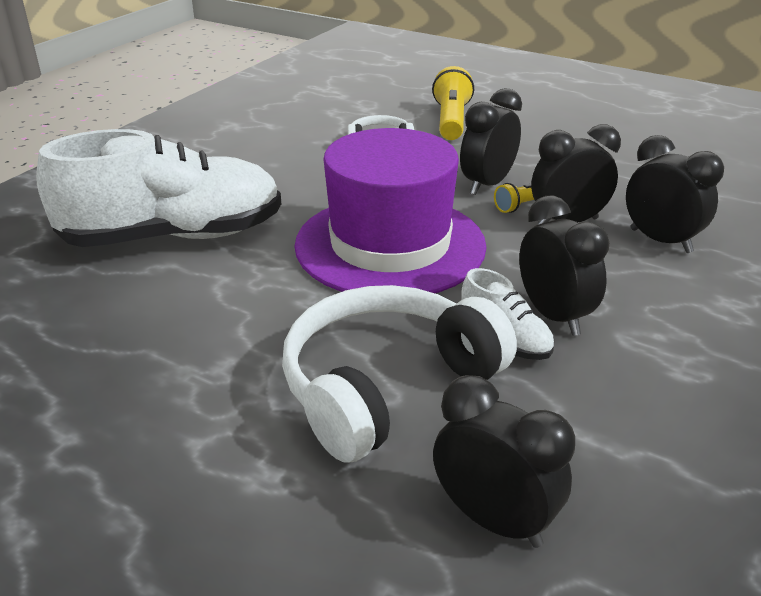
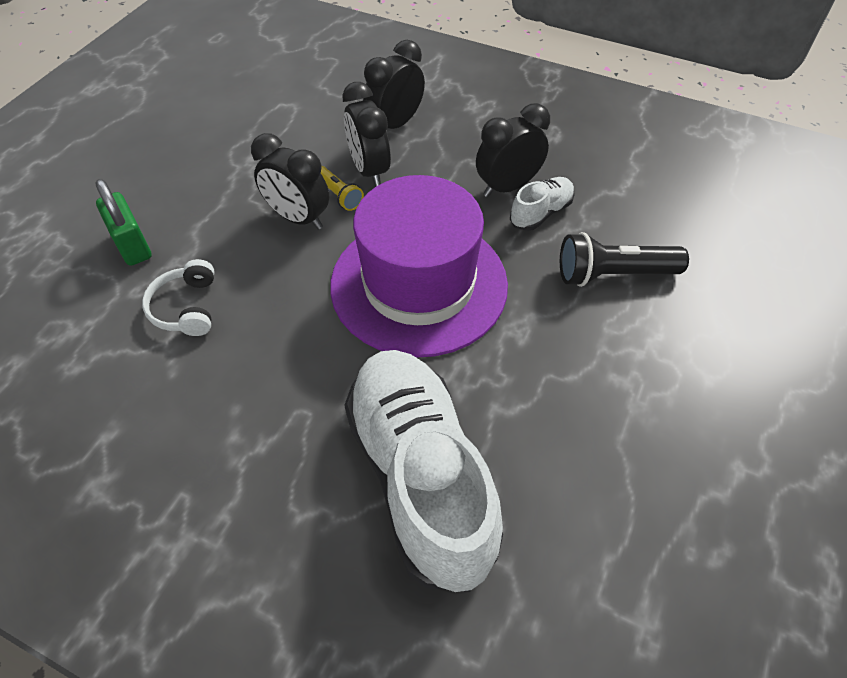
camera: 95 degrees left, 20 degrees up
white headphones [282,285,517,463] -> black flashlight [560,232,689,287]
yellow flashlight [432,66,474,140] -> green padlock [95,179,152,266]
black clock [433,375,575,548] -> none

